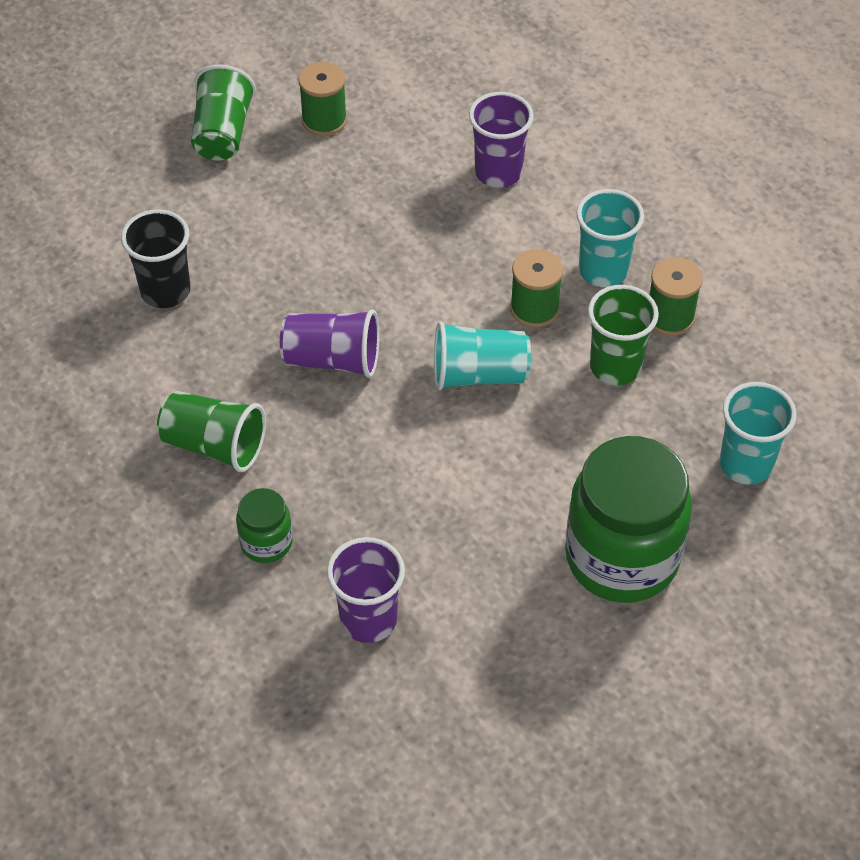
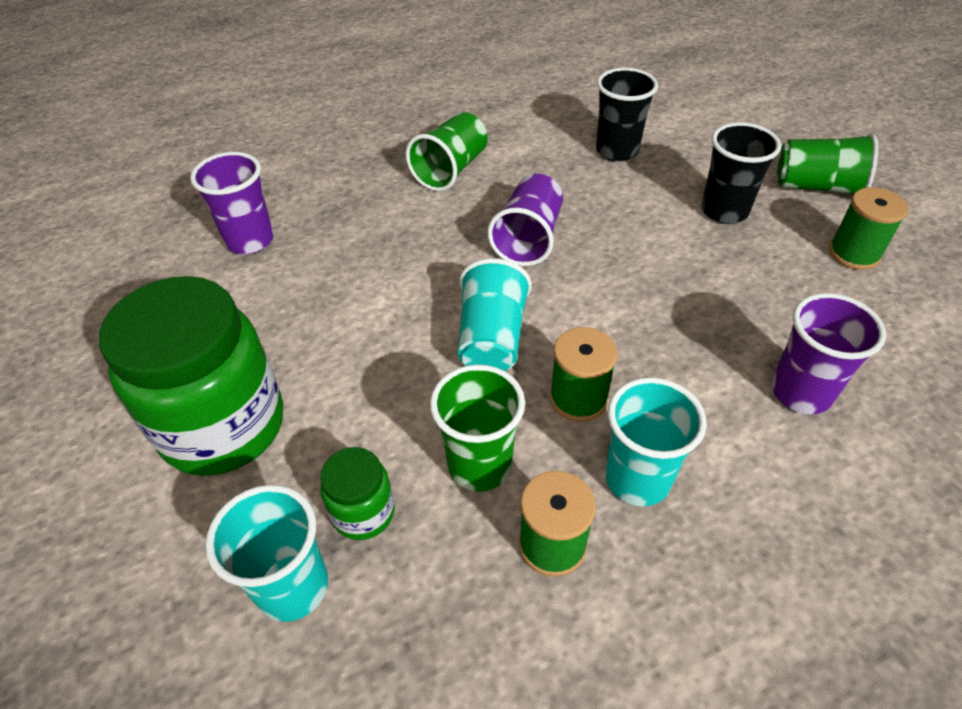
camera: 100 degrees right, 5 degrees down
green jar [236,488,293,563] -> green jar moved to [320,447,395,540]
none -> black cup [701,122,781,224]

